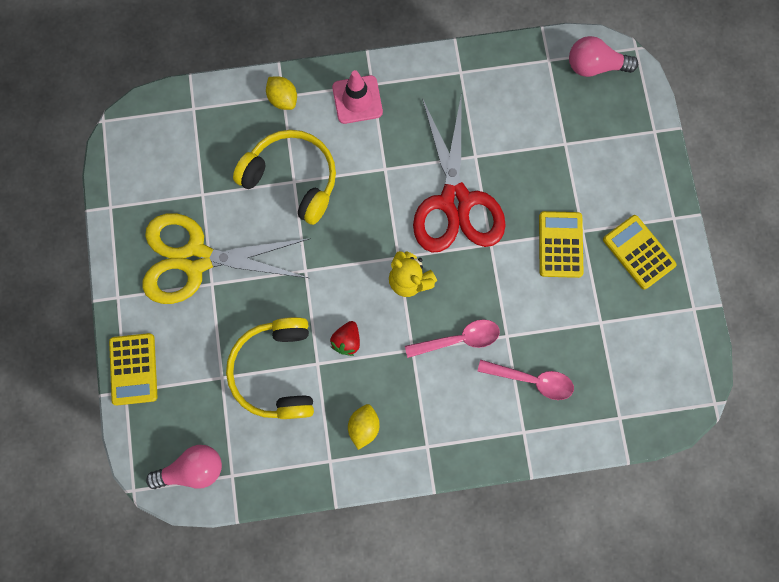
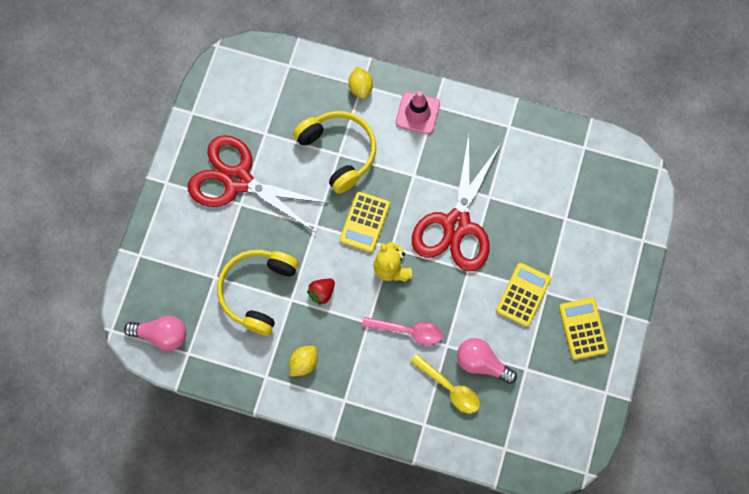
camera: 25 degrees right, 5 degrees down
yellow calculator [109,333,157,405] -> yellow calculator moved to [340,192,390,253]
yellow scissors [142,213,311,304] -> red scissors [188,135,331,233]
pink spoon [477,359,574,400] -> yellow spoon [411,354,480,414]
pink light bulb [569,36,638,77] -> pink light bulb moved to [457,338,517,384]

